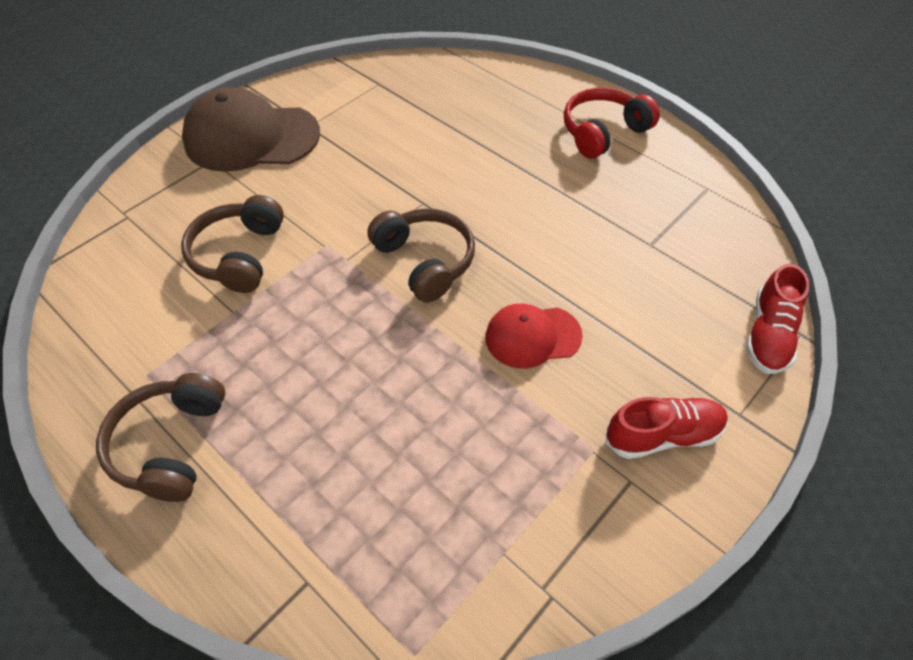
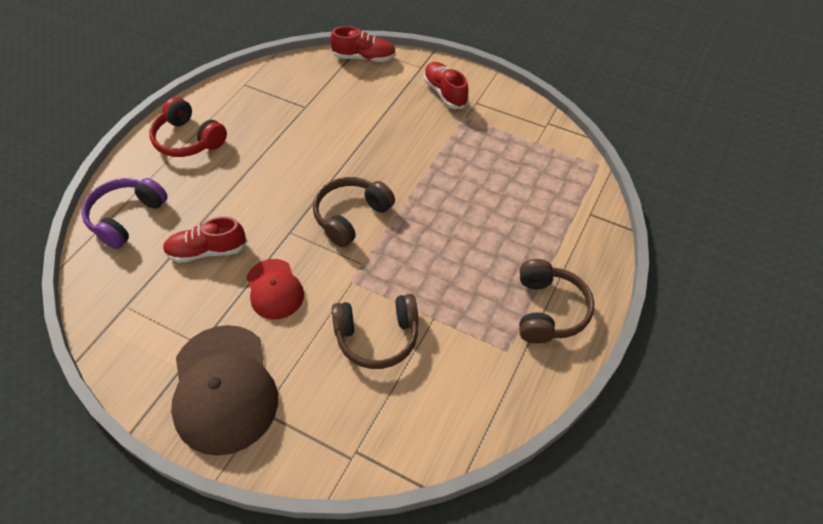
camera: 105 degrees left, 0 degrees up
brown headphones [96,373,225,502] -> brown headphones turned 75 degrees counterclockwise [519,259,595,344]
red cap [485,304,583,369] -> red cap moved to [246,259,304,319]
none -> purple headphones [81,178,168,249]
none -> red shoe [163,216,247,263]

